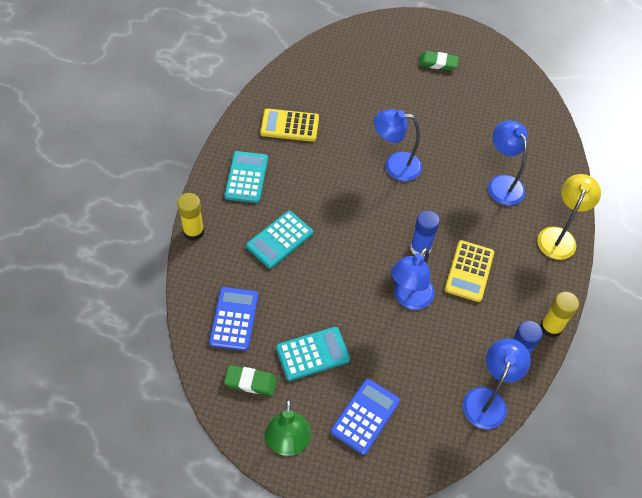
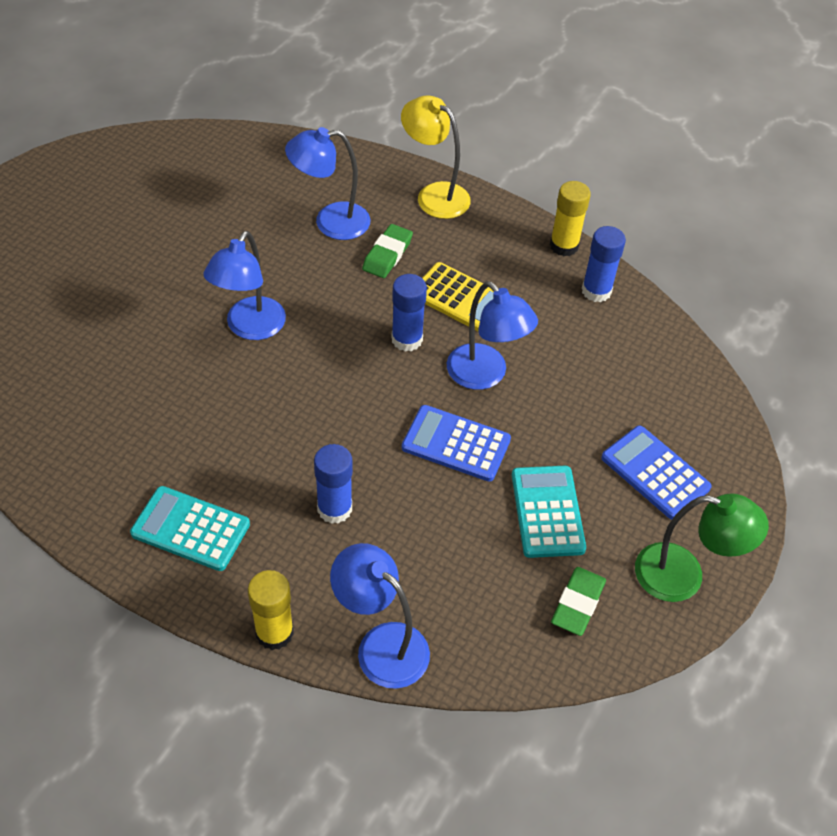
camera: 75 degrees left, 5 degrees down
blue calculator [209,287,258,351] -> blue calculator moved to [402,405,511,482]
turquoise calculator [246,211,313,269] -> blue glue stick [314,444,353,524]
yellow calculator [260,108,319,142] -> none
green eraser [418,51,459,71] -> green eraser moved to [362,224,413,278]
blue lamp [463,338,531,429] -> blue lamp moved to [330,543,430,689]

